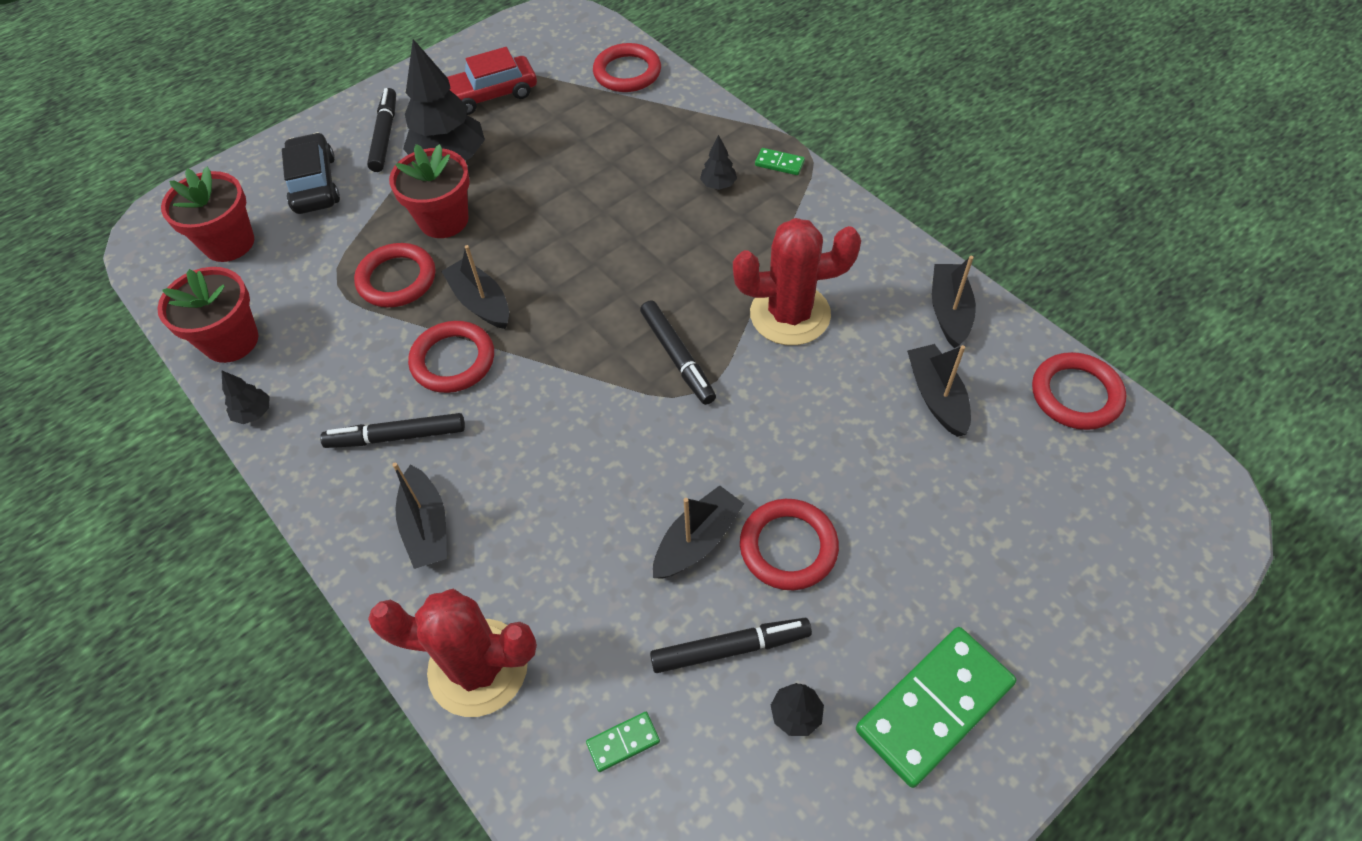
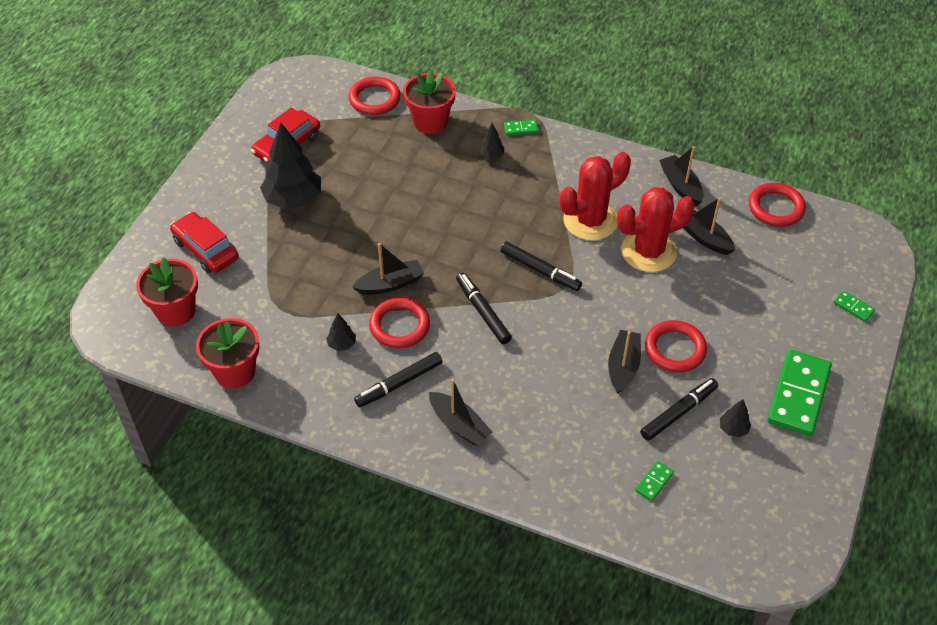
camera: 30 degrees left, 5 degrees down
black tree [222,371,270,424] -> black tree moved to [326,313,356,351]
black car [282,132,340,214] -> red car [170,212,239,273]
red ring [354,243,435,307] -> none
black marker [367,88,396,172] -> black marker moved to [456,273,512,344]
red cactus [368,589,537,717] -> red cactus moved to [617,187,695,272]
red flower pot [389,144,470,238] -> red flower pot moved to [403,69,456,134]
black boat [441,245,509,329] -> black boat turned 135 degrees clockwise [352,243,424,295]
none -> green domino [834,291,875,322]

